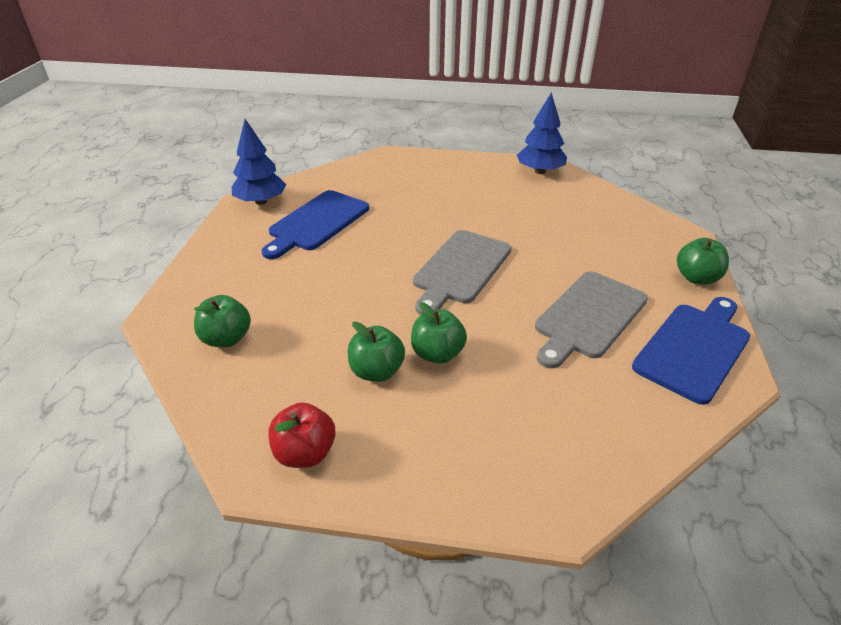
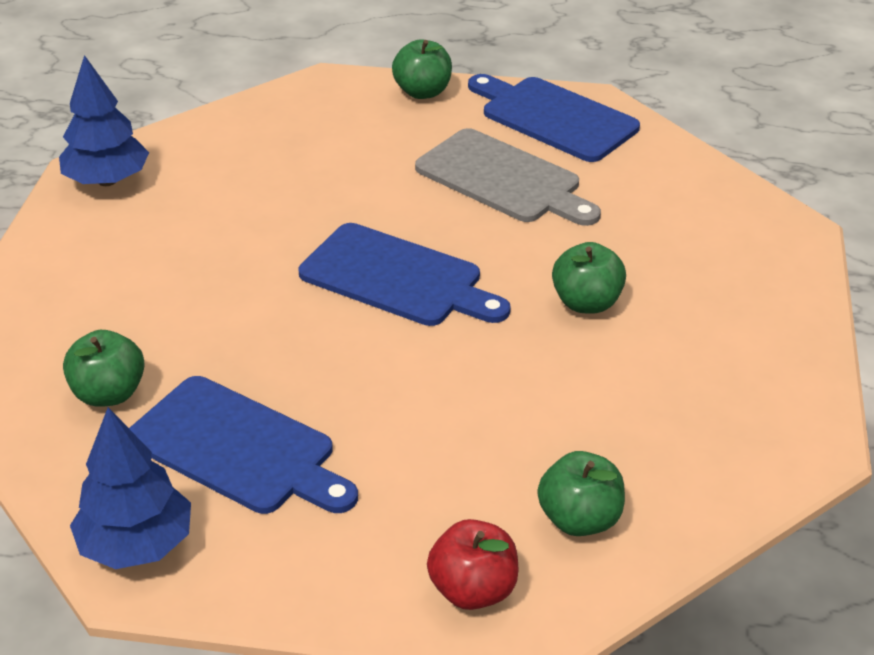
camera: 90 degrees left, 0 degrees up
red apple [268,402,336,468] -> red apple moved to [427,519,519,610]
green apple [348,322,405,382] -> green apple moved to [63,330,145,407]
grey cutting board [413,230,511,315] -> blue cutting board [299,223,511,326]

